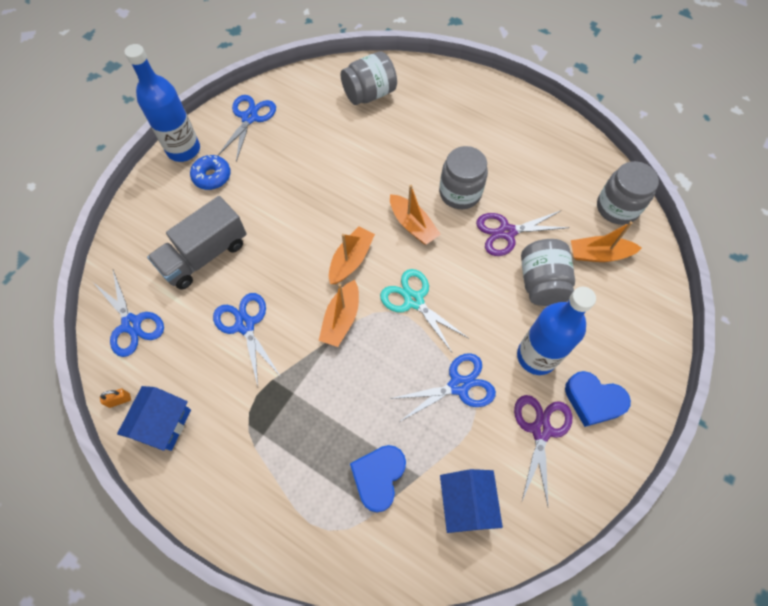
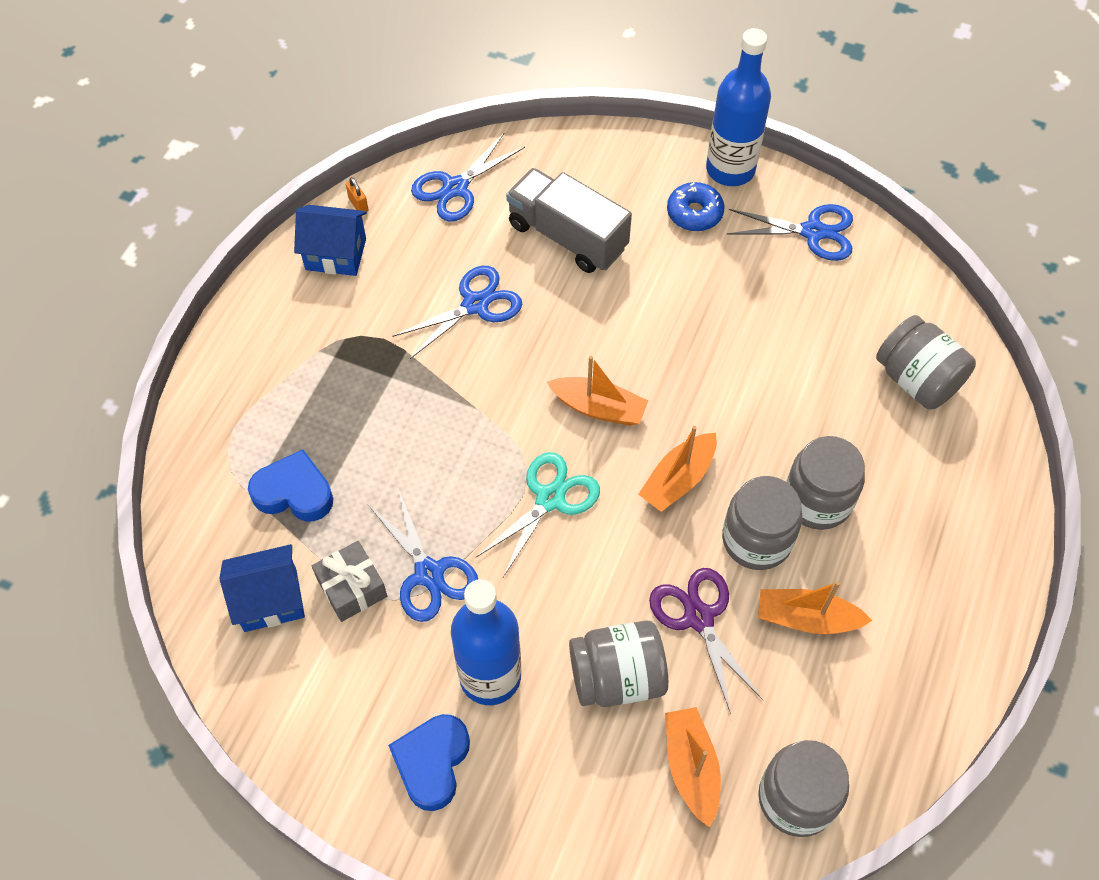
camera: 80 degrees right, 5 degrees down
orange boat [319,280,359,347] -> orange boat moved to [758,581,872,634]
purple scissors [514,395,572,506] -> none
none -> grey gift [312,541,387,622]
none -> grey jar [786,436,865,530]

